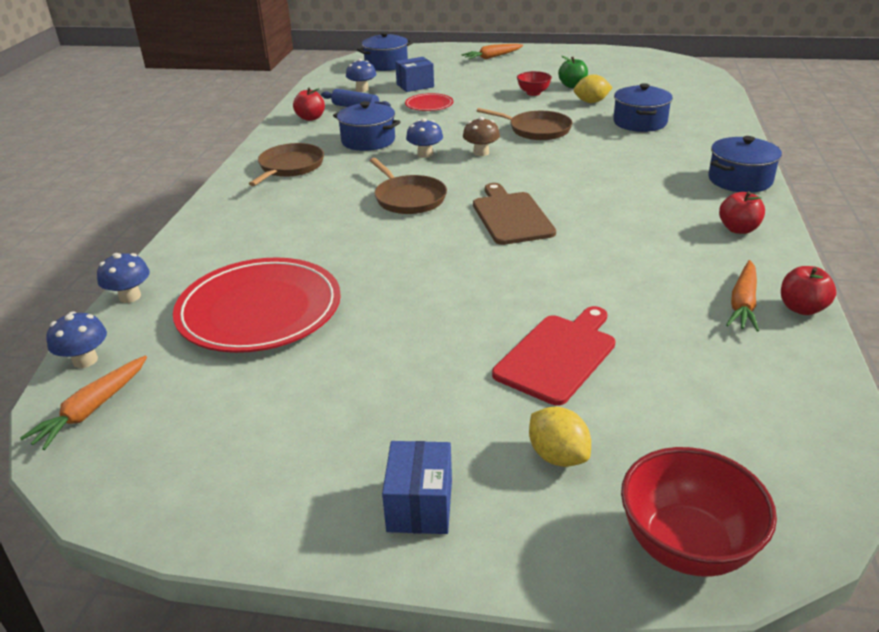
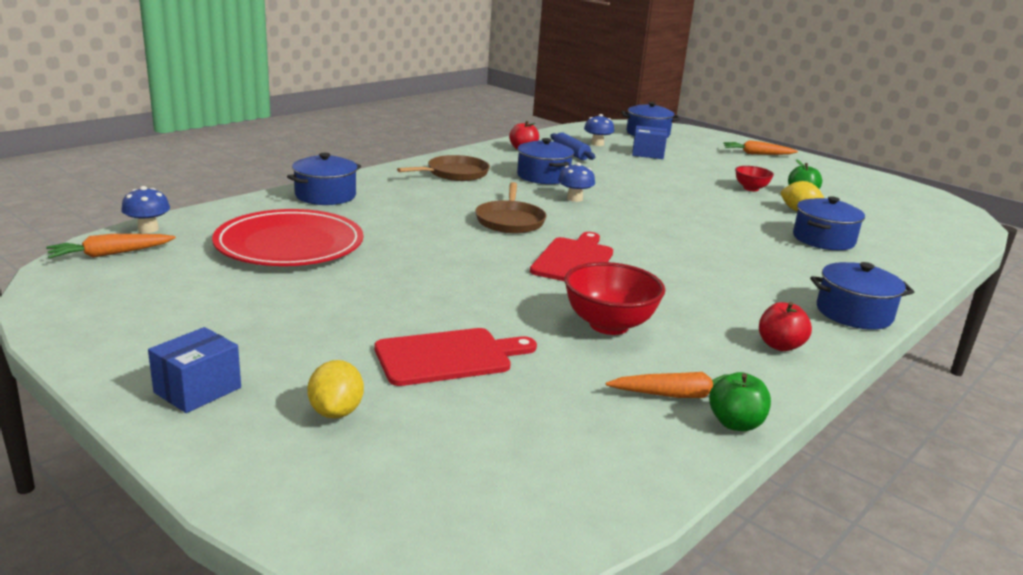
camera: 30 degrees right, 10 degrees down
blue mushroom [97,253,150,303] -> none
red plate [405,93,453,111] -> none
brown mushroom [463,117,500,156] -> none
brown cutting board [473,183,556,245] -> red cutting board [530,232,613,281]
brown pan [477,108,573,140] -> none
red bowl [621,447,777,577] -> red bowl moved to [564,262,665,335]
orange carrot [726,260,759,332] -> orange carrot turned 150 degrees counterclockwise [606,372,729,398]
red apple [781,266,836,315] -> green apple [709,372,771,431]
none -> blue pot [287,153,361,205]

